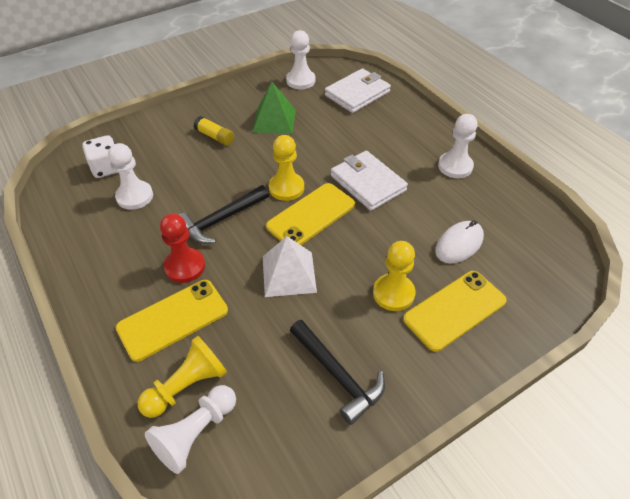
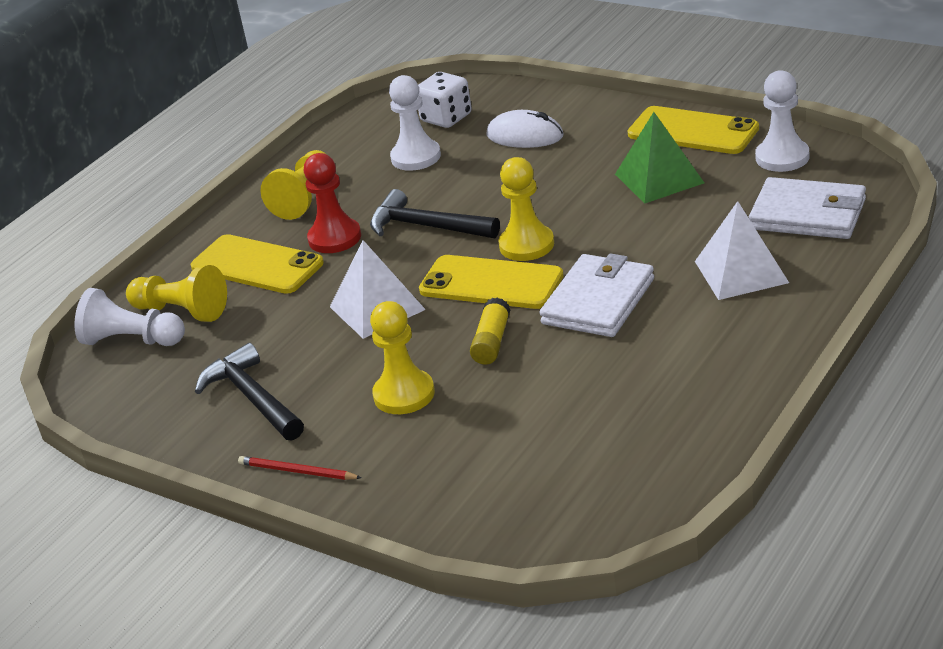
camera: 70 degrees right, 15 degrees down
yellow glue stick [194,116,234,146] -> yellow glue stick moved to [470,298,510,364]
black hammer [290,320,385,425] -> black hammer turned 120 degrees clockwise [195,343,304,441]
yellow phone [403,271,507,352] -> yellow phone moved to [628,106,759,154]
white mouse [435,220,484,263] -> white mouse moved to [486,110,564,148]
white pawn [438,114,478,178] -> none
none -> red pencil [238,456,362,480]
none -> yellow pawn [260,150,326,220]
none -> white pyramid [695,201,789,300]

